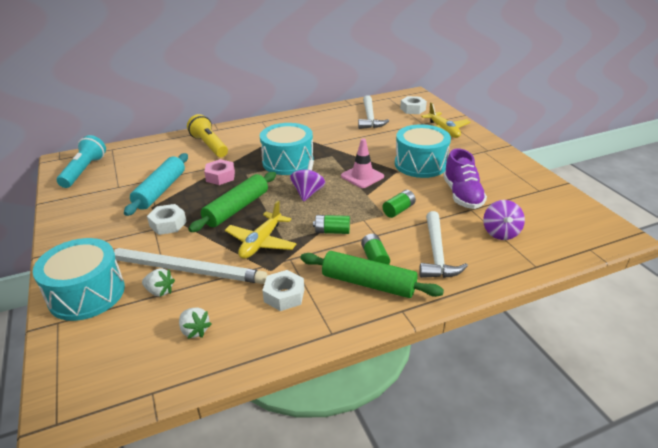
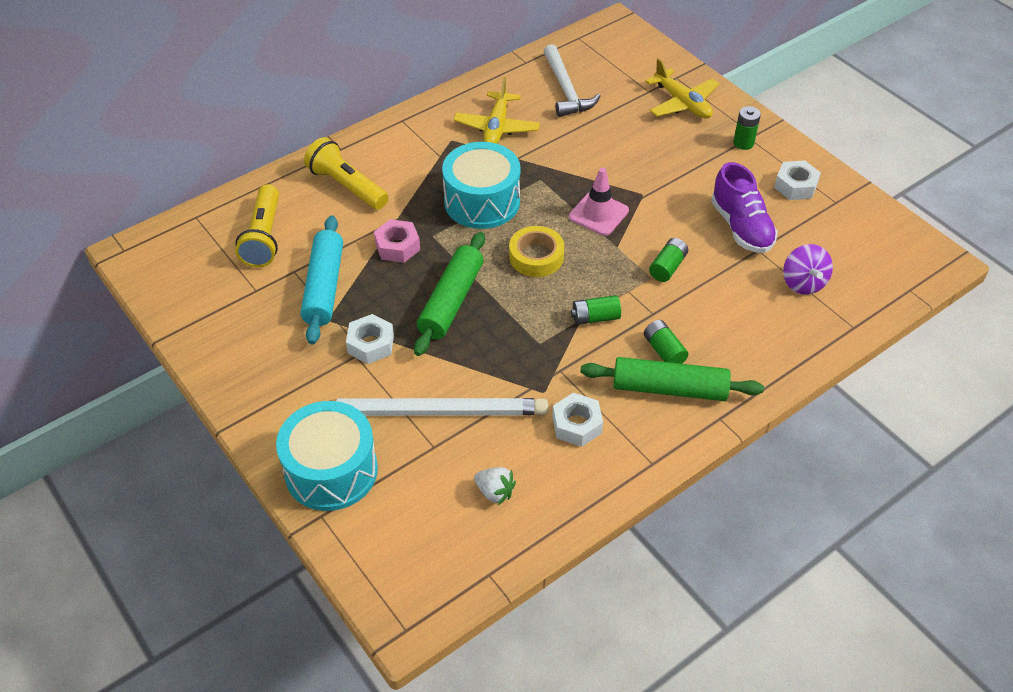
camera: 15 degrees left, 15 degrees up
turquoise flashlight [57,135,106,188] -> none
white strawberry [142,268,175,296] -> none
yellow plane [225,201,297,259] -> yellow plane moved to [454,77,540,144]
purple spinning top [290,160,325,202] -> yellow tape [509,226,564,277]
turquoise drum [395,124,451,178] -> none
white nut [400,96,427,114] -> white nut moved to [774,160,821,200]
white hammer [419,211,468,278] -> none
none -> yellow flashlight [235,184,279,267]
none -> green battery [733,106,761,150]

